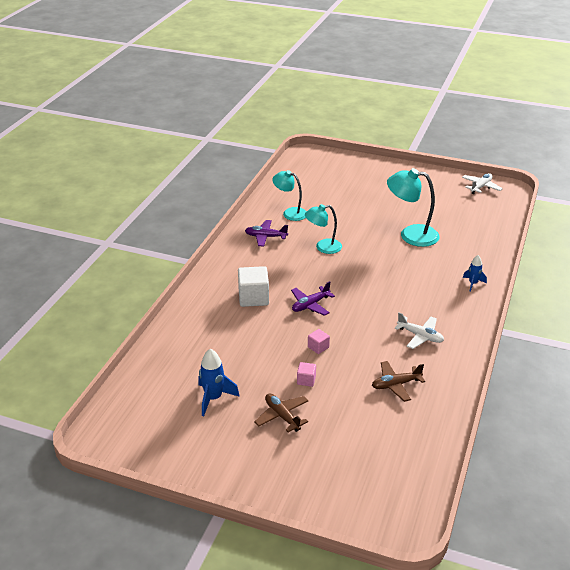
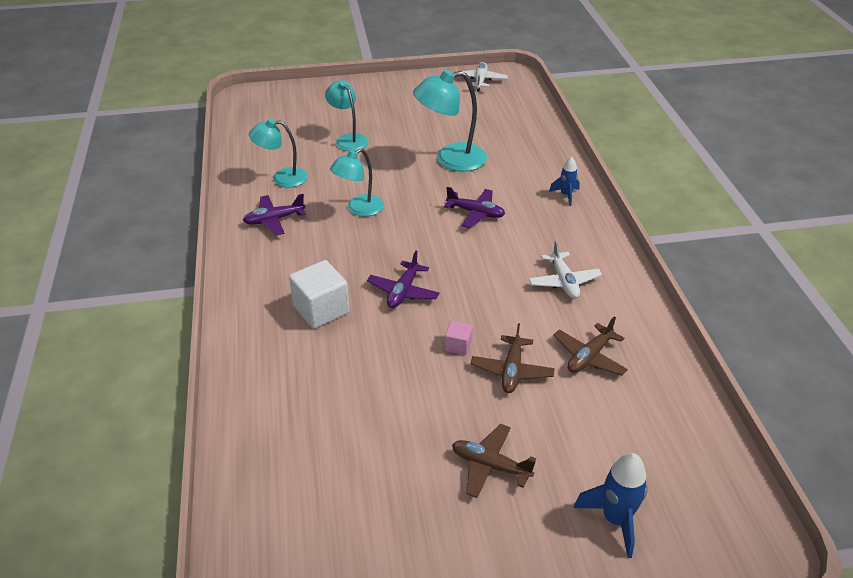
camera: 30 degrees left, 5 degrees up
blue rocket [198,349,240,416] -> blue rocket moved to [574,453,648,558]
pink cube [297,362,316,387] -> none
white plane [395,313,444,349] -> white plane turned 75 degrees clockwise [529,240,602,299]
none -> turquoise lamp [325,80,369,151]
none -> purple plane [444,187,505,228]
none -> brown plane [471,323,555,393]

